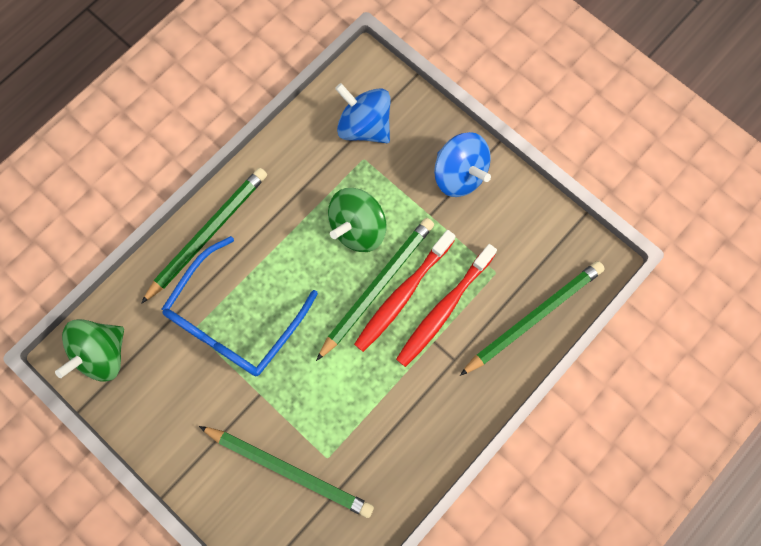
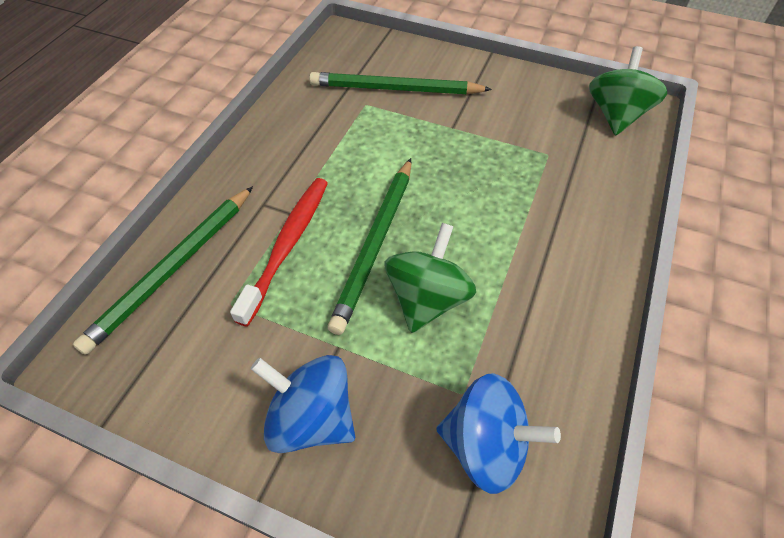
camera: 160 degrees right, 20 degrees down
green pencil [141,168,267,304] -> none
blue glasses [162,236,318,376] -> none
red toothbrush [354,230,456,352] -> none

